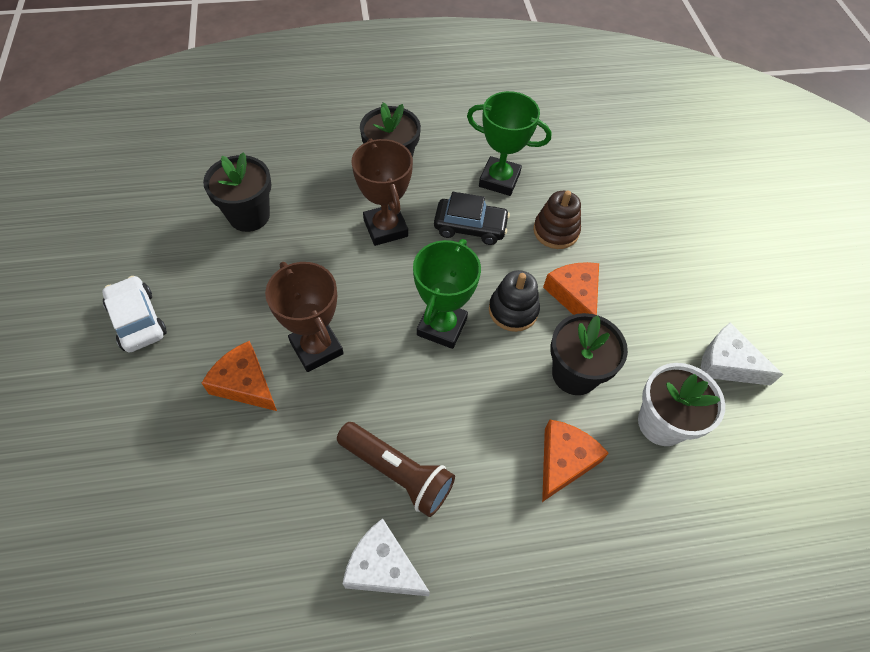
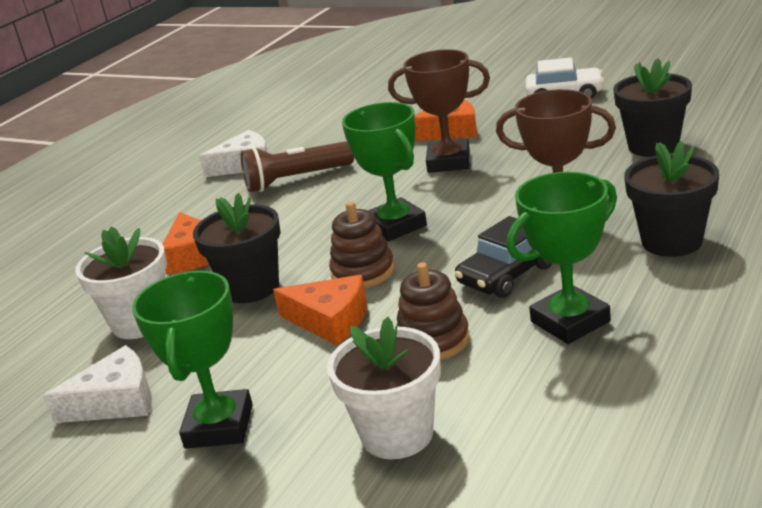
camera: 135 degrees right, 30 degrees down
black stacking toy [489,270,540,332] -> brown stacking toy [329,202,395,288]
none -> green trophy [132,271,253,448]
none -> white flower pot [327,317,441,459]

